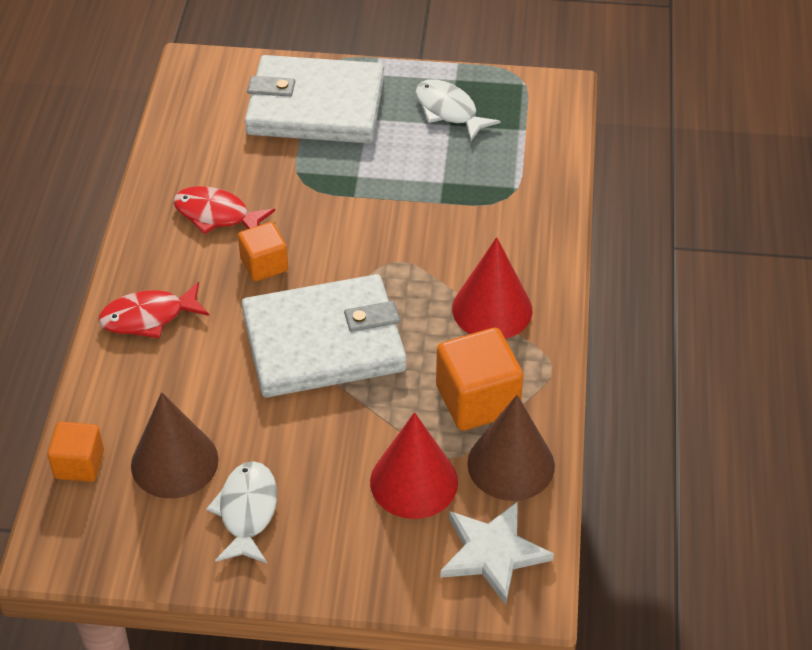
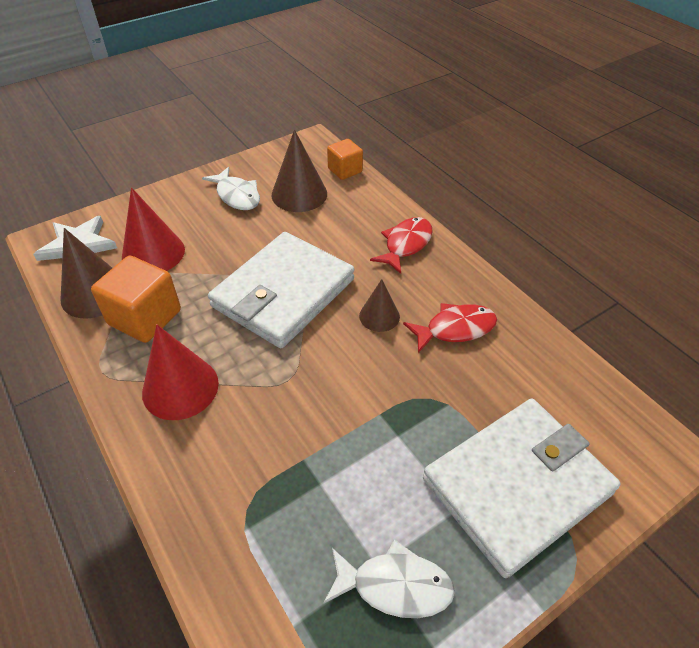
camera: 140 degrees right, 0 degrees up
orange cube [238,222,288,281] -> brown cone [359,279,400,332]

